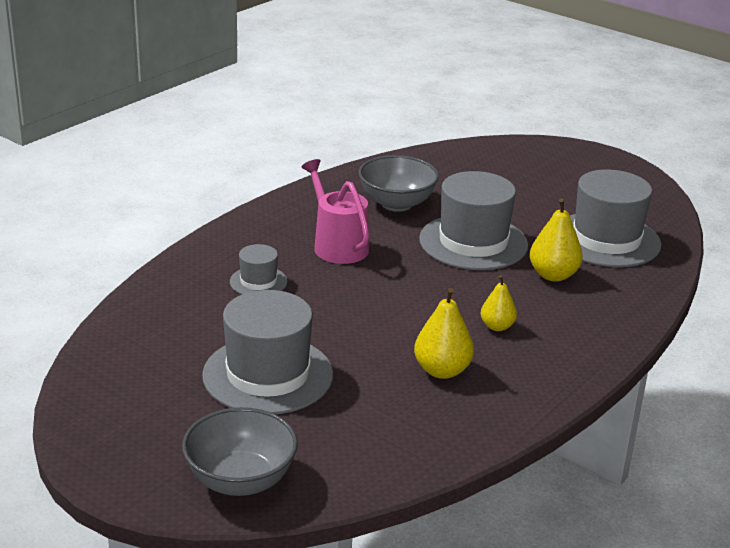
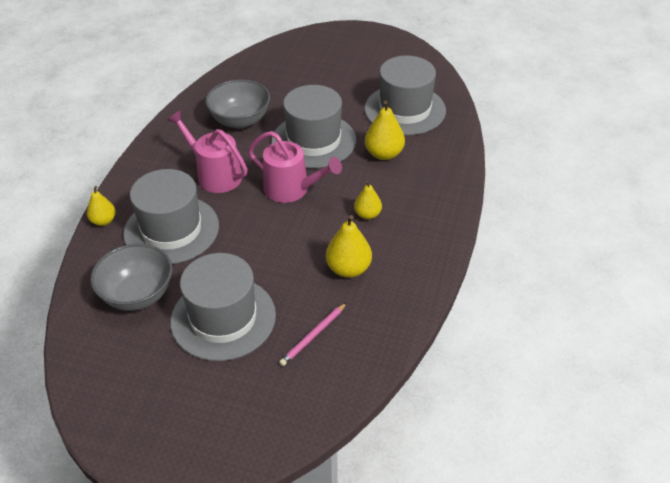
camera: 20 degrees left, 15 degrees up
grey bowl [182,407,298,496] -> grey bowl moved to [91,244,172,311]
grey hat [230,244,288,294] -> grey hat [123,169,219,264], size x2.02
none -> yellow pear [87,186,116,226]
none -> pink watering can [248,131,342,203]
none -> pink pencil [279,303,346,366]

